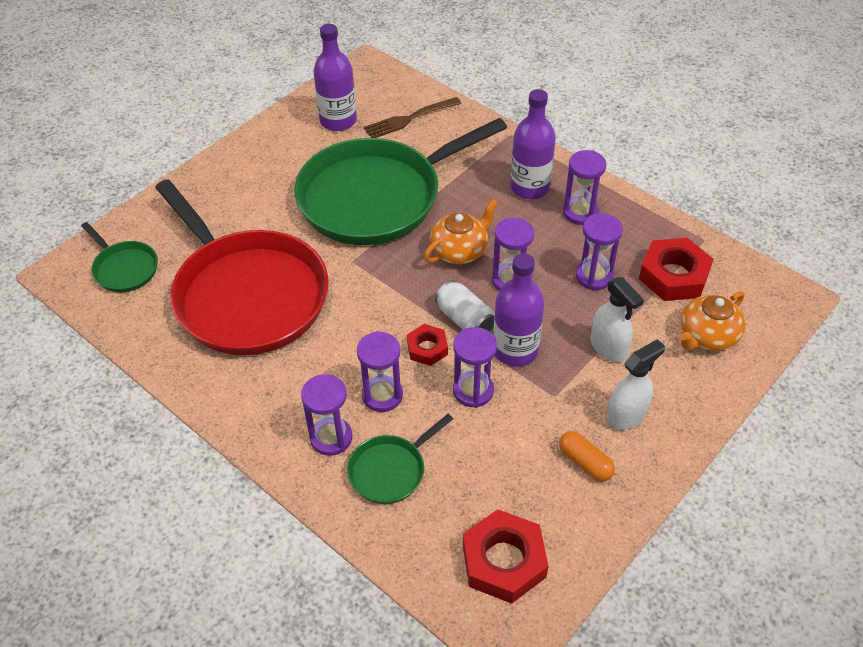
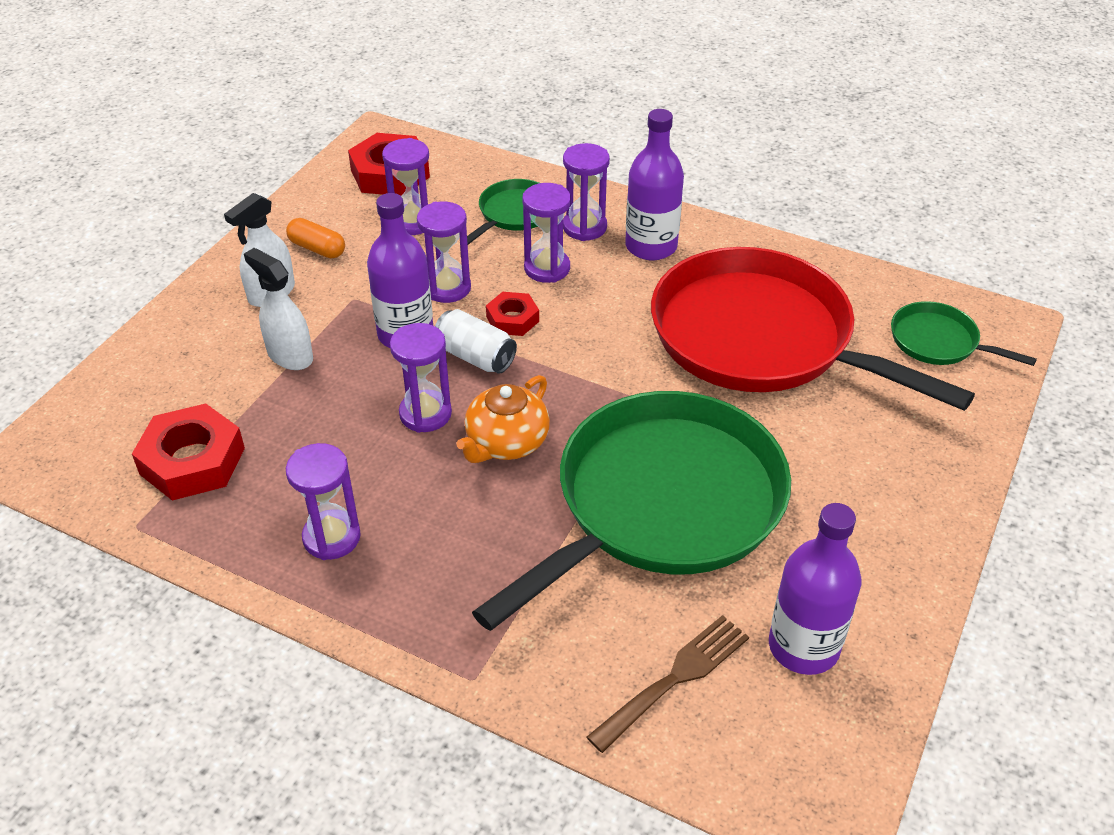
camera: 165 degrees right, 5 degrees down
purple bottle [510,89,556,199] -> purple bottle moved to [625,109,684,260]
purple hourglass [576,213,623,290] -> purple hourglass moved to [382,138,429,235]
orange teapot [680,291,745,351] -> none

